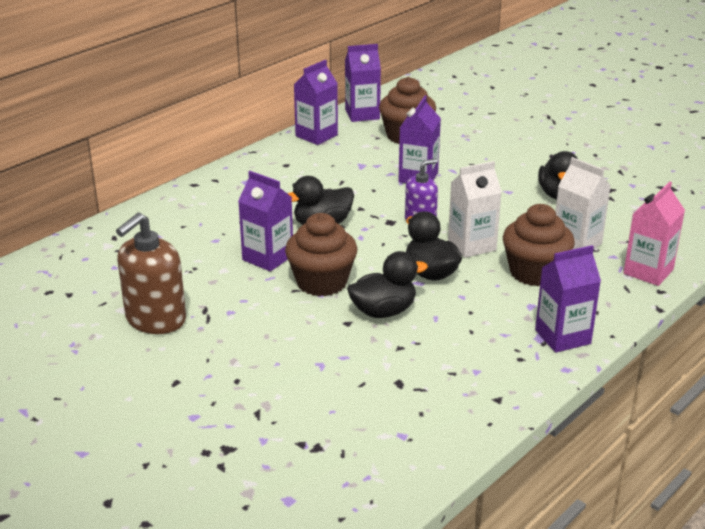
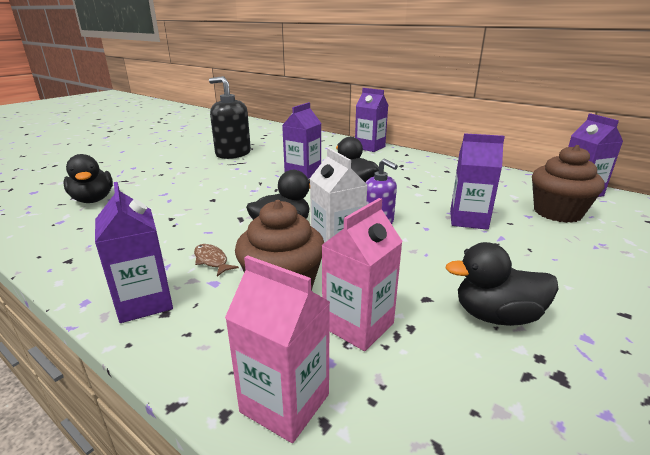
camera: 85 degrees right, 5 degrees down
brown soap dispenser [116,213,186,334] -> black soap dispenser [209,76,251,159]
brown cupcake [285,213,358,296] -> none
purple carton [294,60,338,145] -> purple carton moved to [355,88,388,152]
black duck [347,251,428,318] -> black duck moved to [64,154,113,203]
white carton [556,157,611,250] -> pink carton [321,198,403,351]
none -> brown fish [194,244,239,276]

